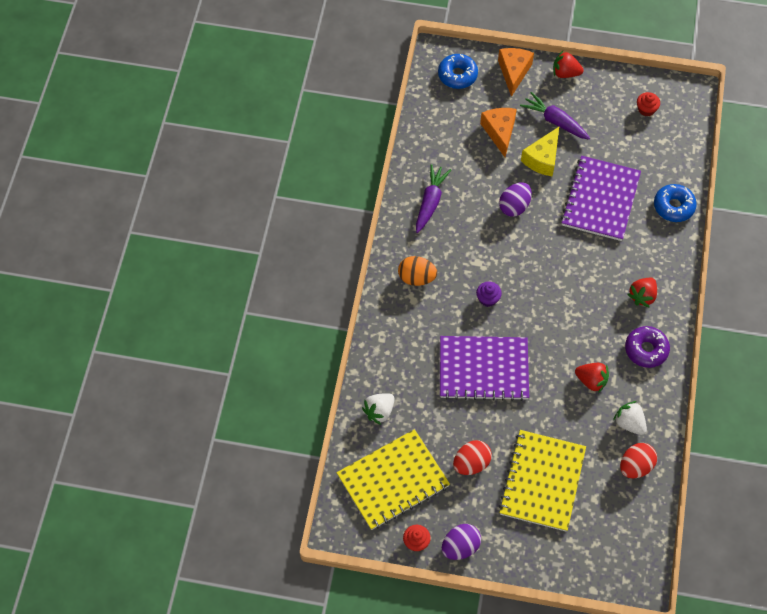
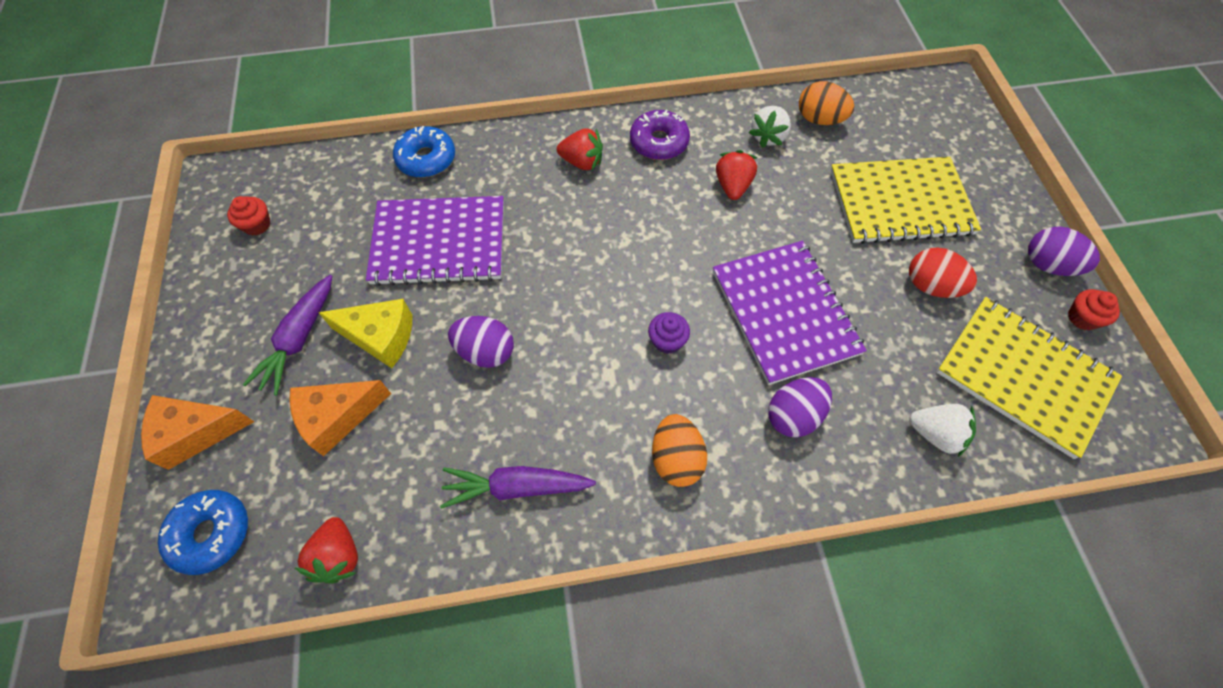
camera: 110 degrees left, 0 degrees up
red strawberry [553,51,583,78] -> red strawberry moved to [295,517,358,583]
red egg [620,443,657,478] -> orange egg [799,81,854,125]
none -> purple egg [768,377,832,437]

